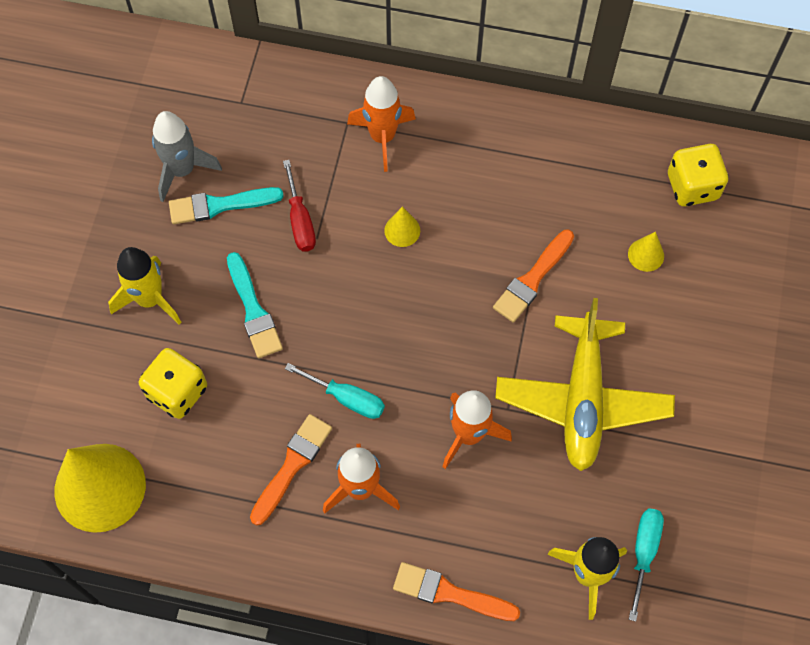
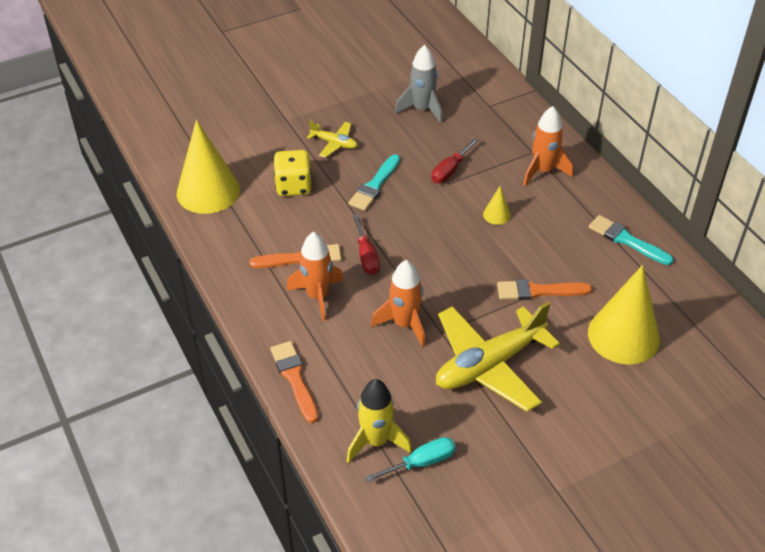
camera: 50 degrees right, 20 degrees down
yellow rocket [108,247,181,324] -> yellow plane [307,121,358,158]
turquoise brush [169,187,284,224] -> turquoise brush moved to [589,215,674,265]
turquoise screwdriver [285,363,385,419] -> red screwdriver [353,214,380,275]
yellow cone [628,232,664,272] -> yellow cone [588,265,660,365], size x2.34
yellow dice [668,144,729,207] -> none

